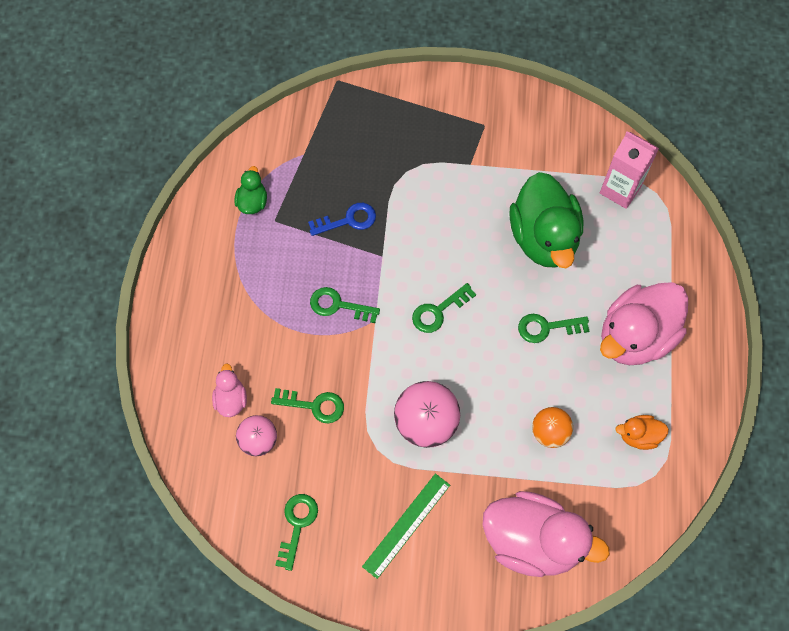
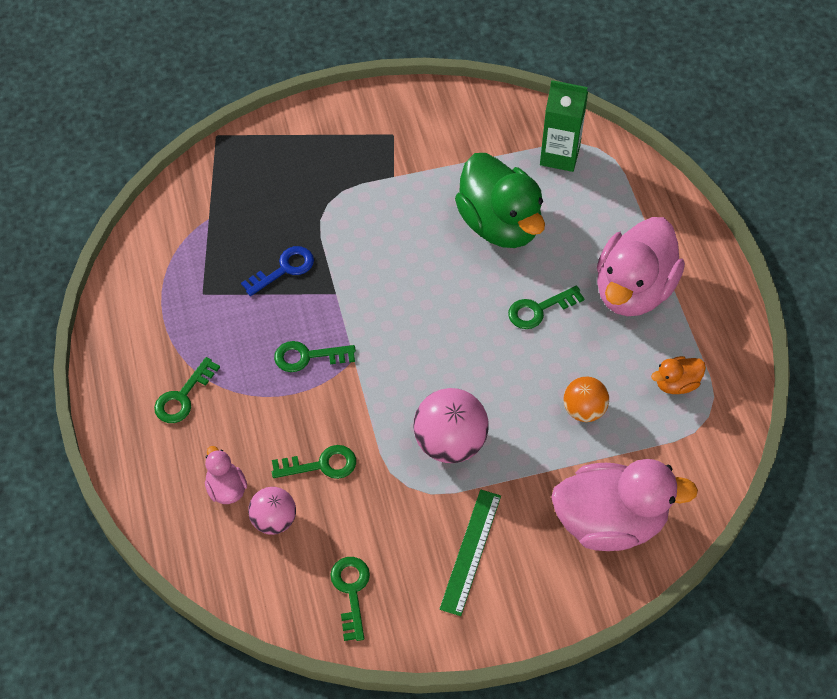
camera: 20 degrees left, 10 degrees down
green duck [234,166,267,214] -> none
green key [412,283,476,333] -> green key moved to [154,357,220,423]
pink carton [600,131,659,209] -> green carton [540,80,588,172]

